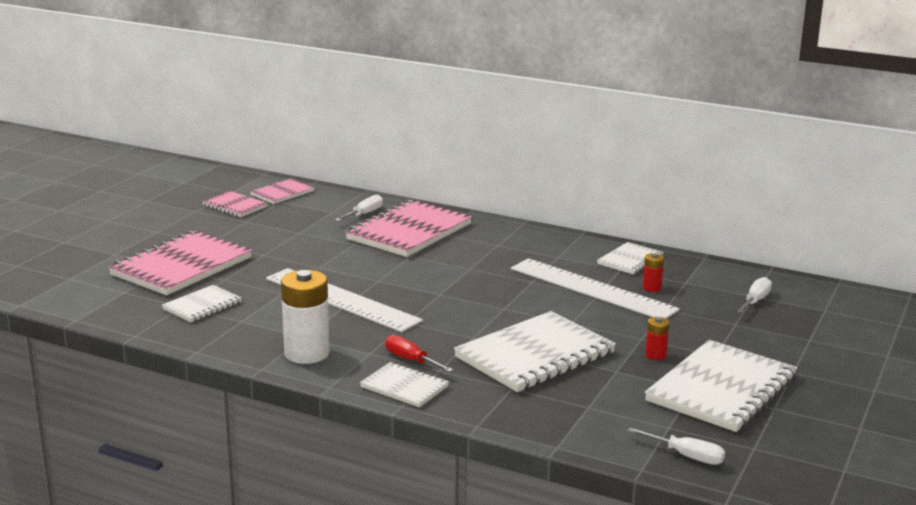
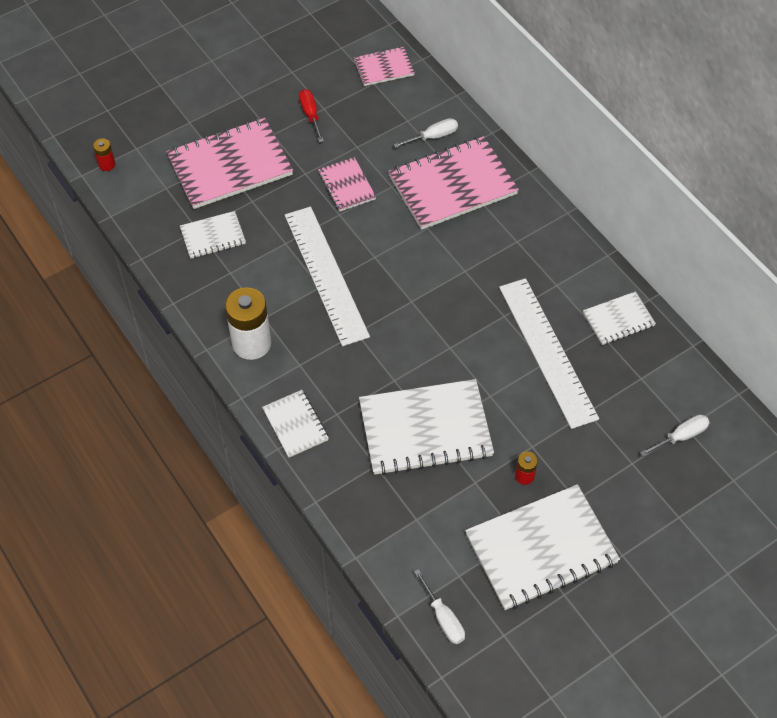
camera: 30 degrees right, 35 degrees up
pink notebook [202,191,268,217] -> pink notebook moved to [318,157,376,211]
red screwdriver [385,335,453,372] -> red screwdriver moved to [299,89,324,142]
red battery [643,253,664,292] -> red battery moved to [93,138,115,171]

